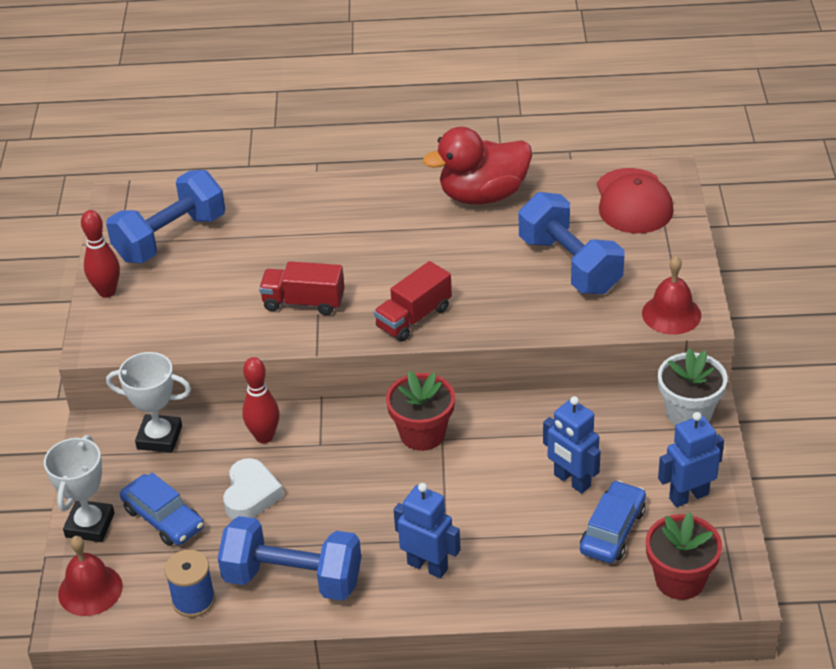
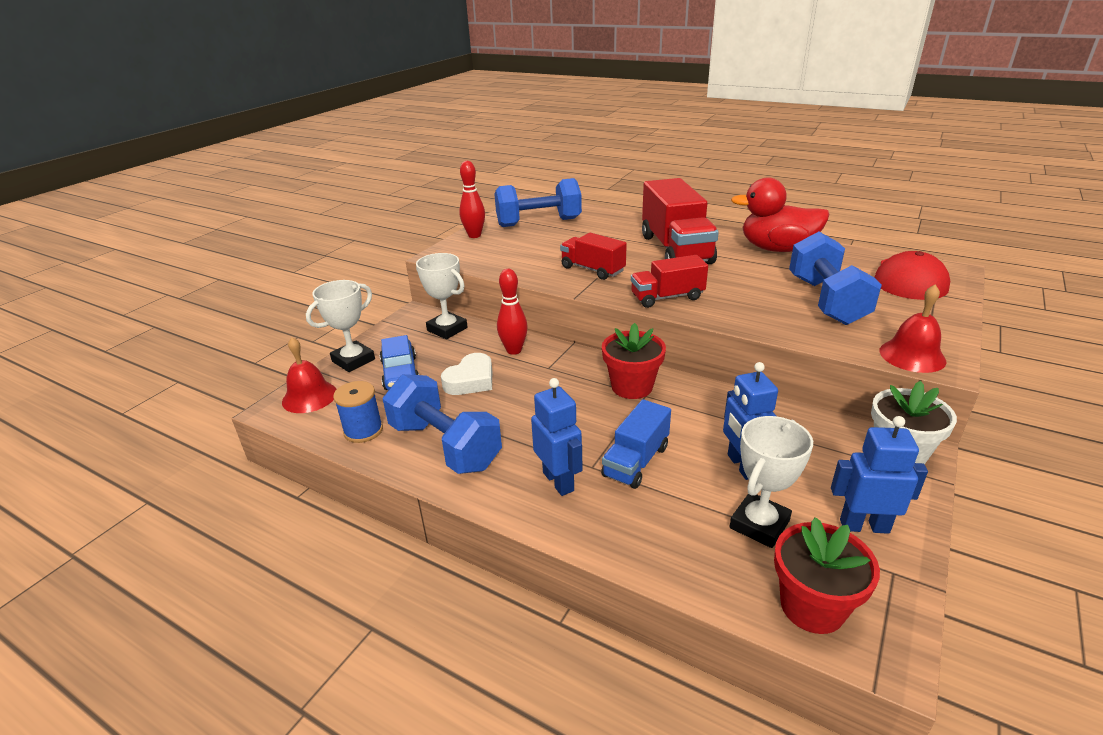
camera: 30 degrees right, 10 degrees down
blue car [580,480,646,563] -> white trophy [730,416,813,548]
none -> blue truck [601,399,671,489]
none -> red truck [642,178,719,264]

